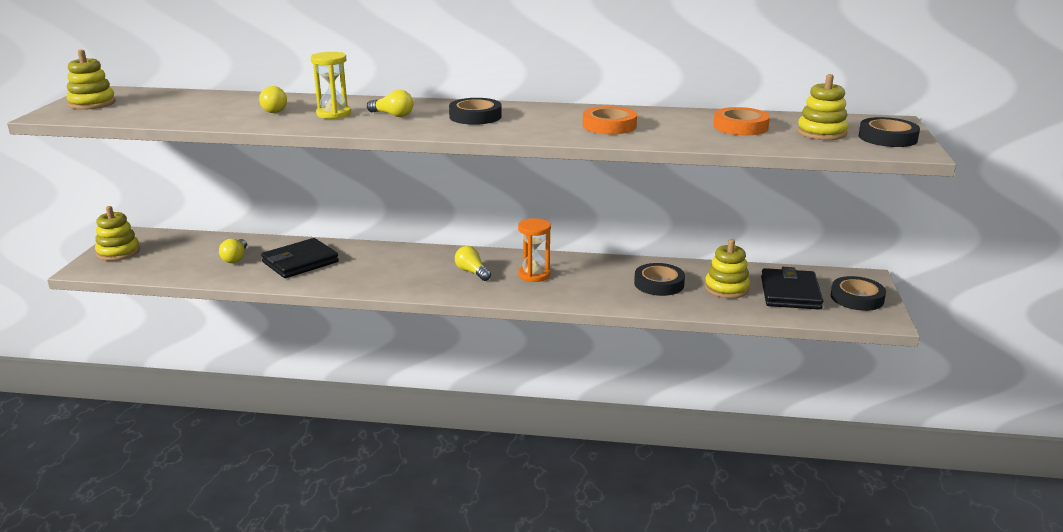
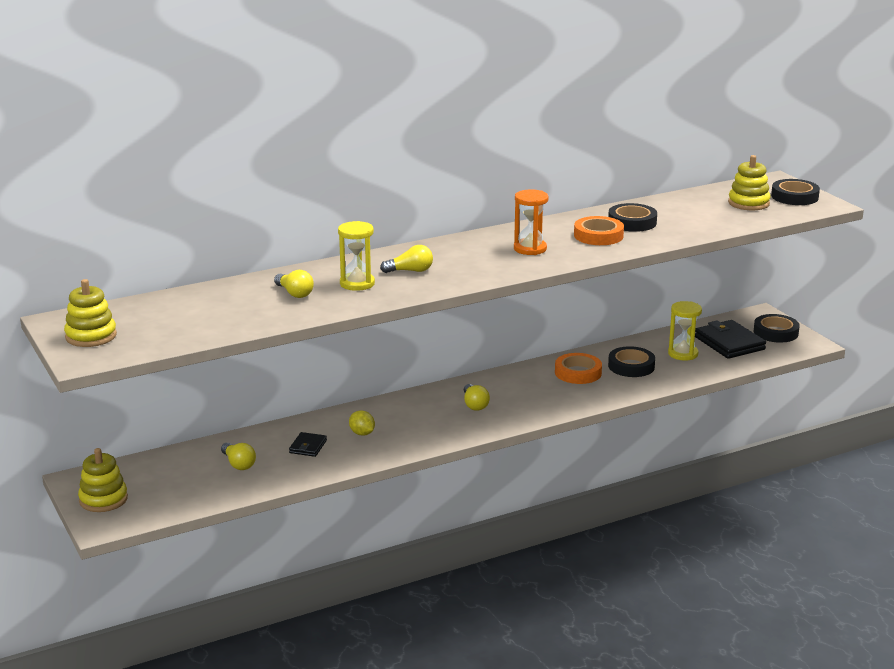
camera: 35 degrees left, 0 degrees up
black wallet [261,238,339,278] -> black wallet [289,432,327,457], size x0.53
black tape [449,98,502,125] -> black tape moved to [608,203,657,232]
yellow light bulb [455,246,491,281] -> yellow light bulb turned 120 degrees counterclockwise [464,384,490,411]
orange hourglass [518,218,551,282] -> orange hourglass moved to [514,189,549,255]
yellow stacking toy [705,239,750,299] -> yellow hourglass [668,301,702,361]
orange tape [713,107,770,135] -> orange tape moved to [555,353,602,384]
none -> yellow lemon [349,410,375,436]

